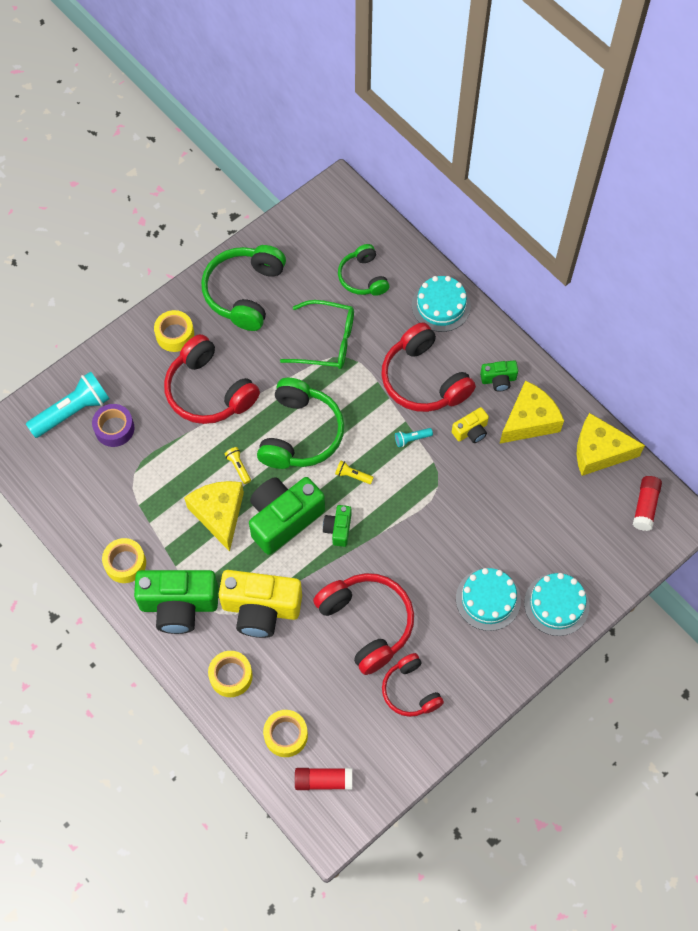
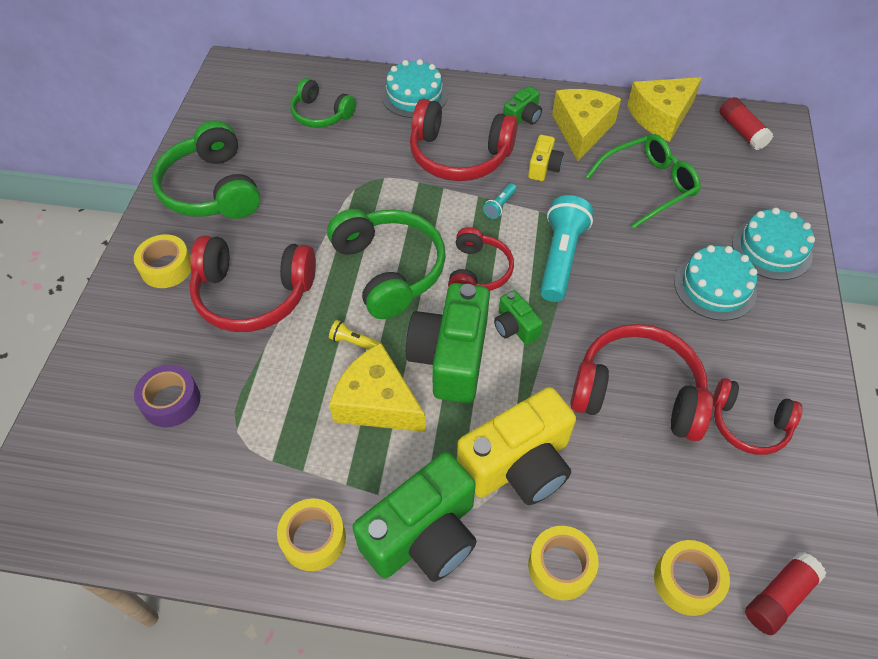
camera: 40 degrees left, 10 degrees down
turquoise flashlight [26,371,109,438] -> turquoise flashlight moved to [540,195,593,302]
green glasses [280,300,354,369] -> green glasses moved to [585,134,701,229]
yellow flashlight [335,460,374,484] -> red headphones [448,227,514,291]

